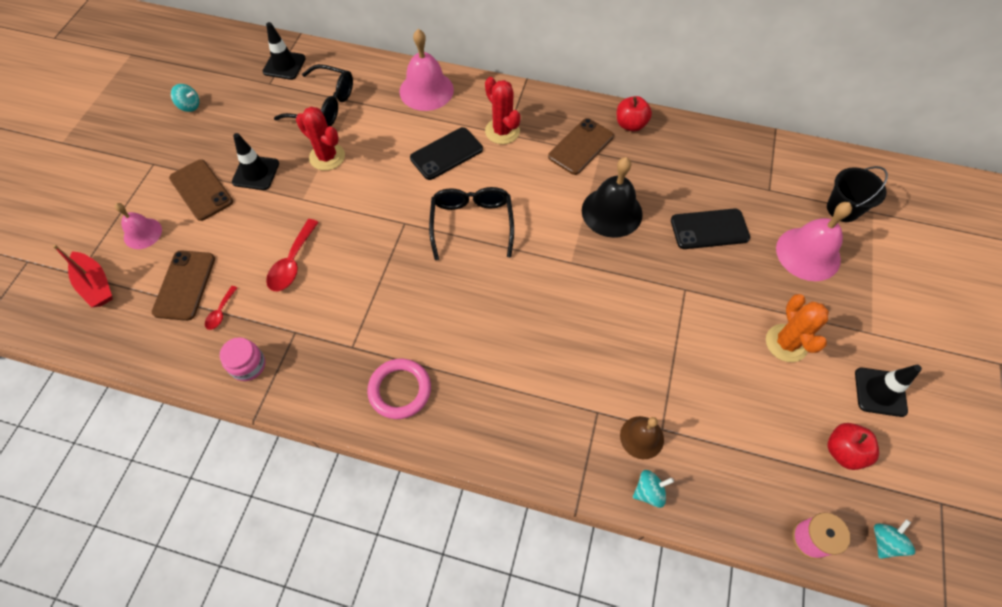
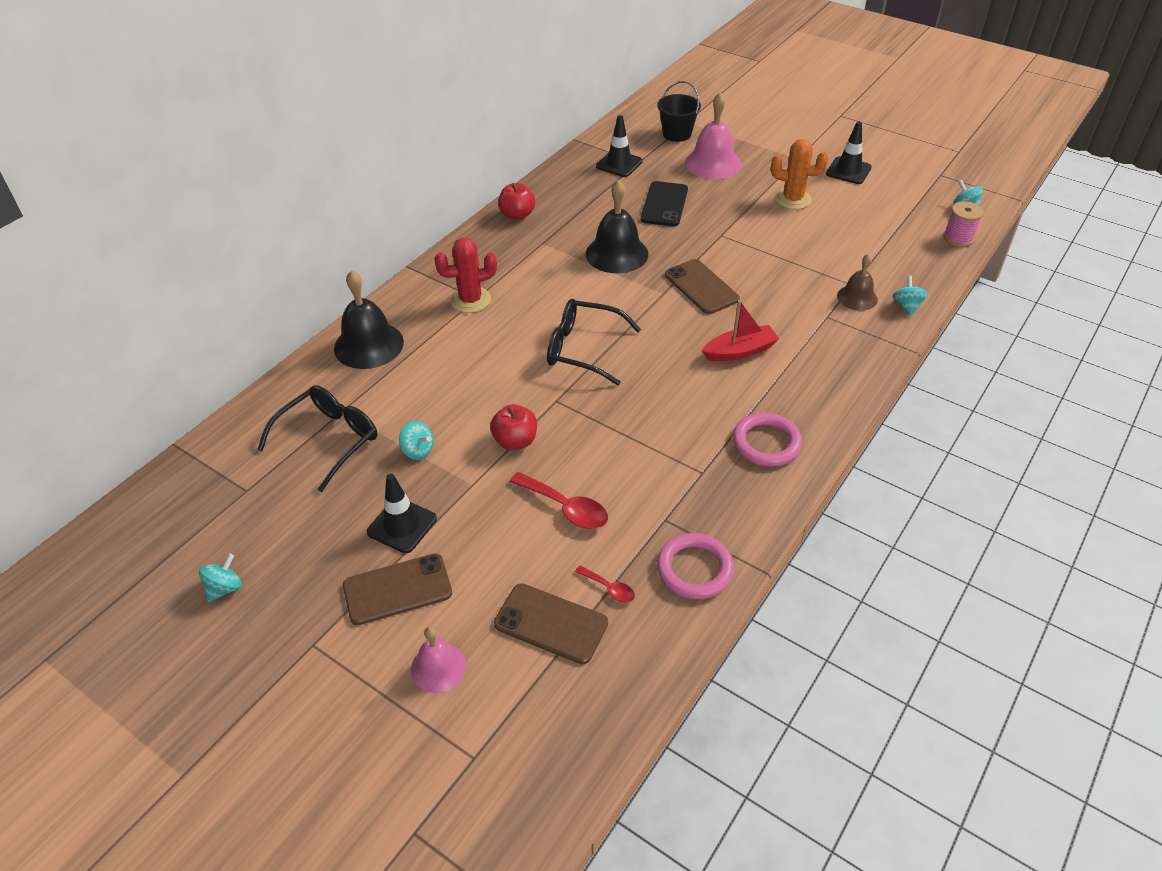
camera: 70 degrees left, 15 degrees down
red boat [53,245,113,307] -> red boat moved to [702,300,779,361]
pink jar [220,337,265,381] -> pink ring [657,533,734,599]
black traffic cone [263,22,306,80] -> black traffic cone moved to [596,115,643,177]
red cactus [296,107,345,171] -> turquoise spinning top [399,421,434,460]
pink bell [399,29,454,111] -> black bell [334,270,404,369]
black phone [410,127,483,180] -> none
brown phone [548,118,614,175] -> brown phone moved to [665,259,740,314]
red apple [828,423,879,470] -> red apple moved to [490,404,537,450]

